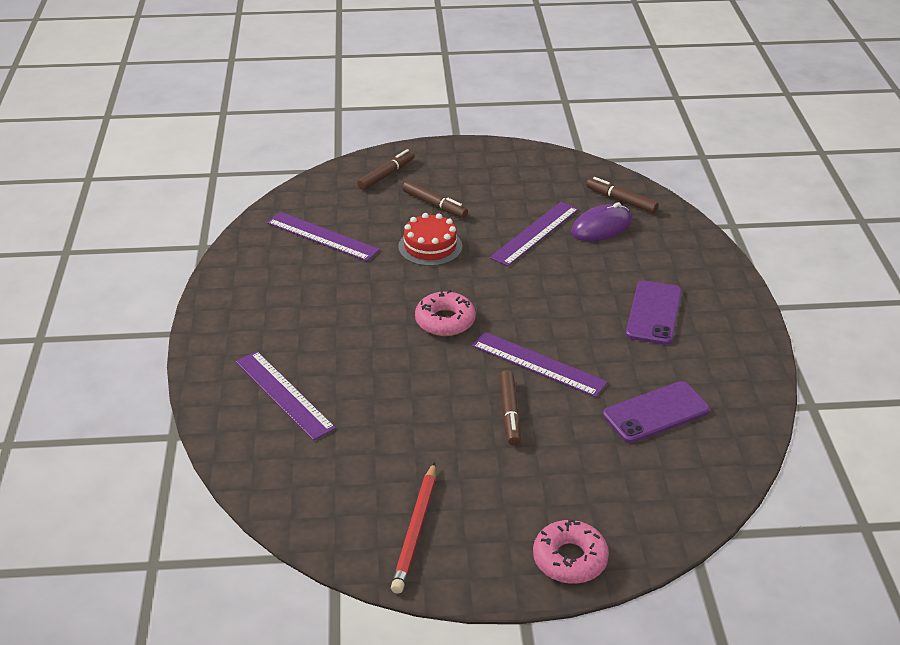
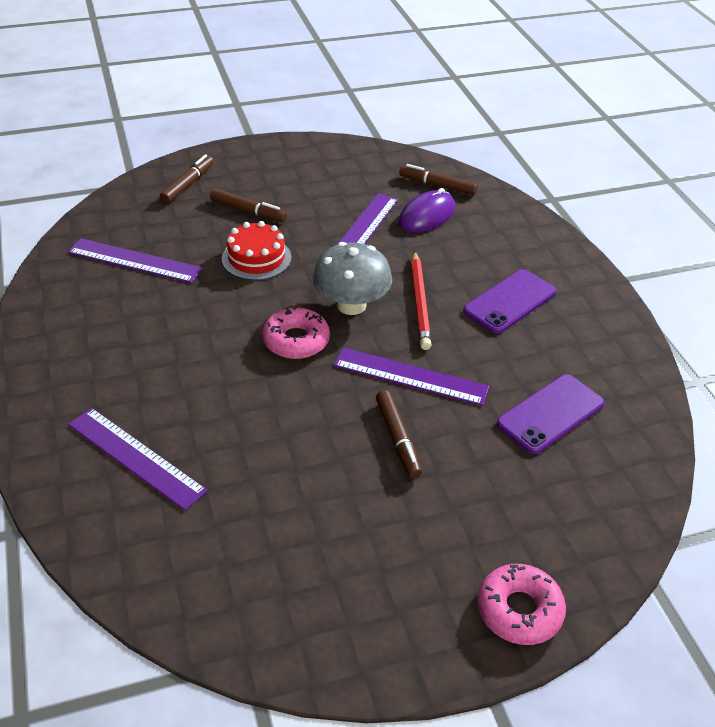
camera: 15 degrees left, 5 degrees up
red pencil [391,462,436,594] -> red pencil moved to [411,251,432,350]
purple phone [626,280,682,345] -> purple phone turned 45 degrees clockwise [463,269,557,334]
none -> grey mushroom [313,242,392,315]

